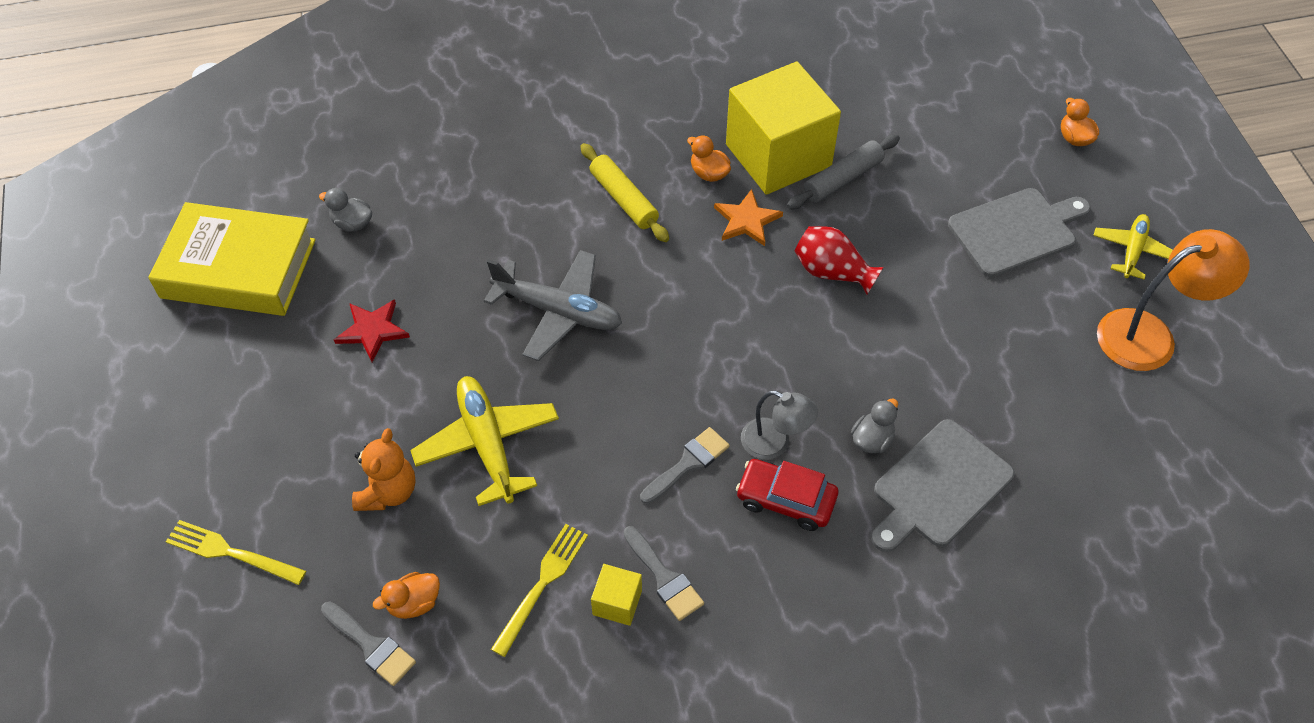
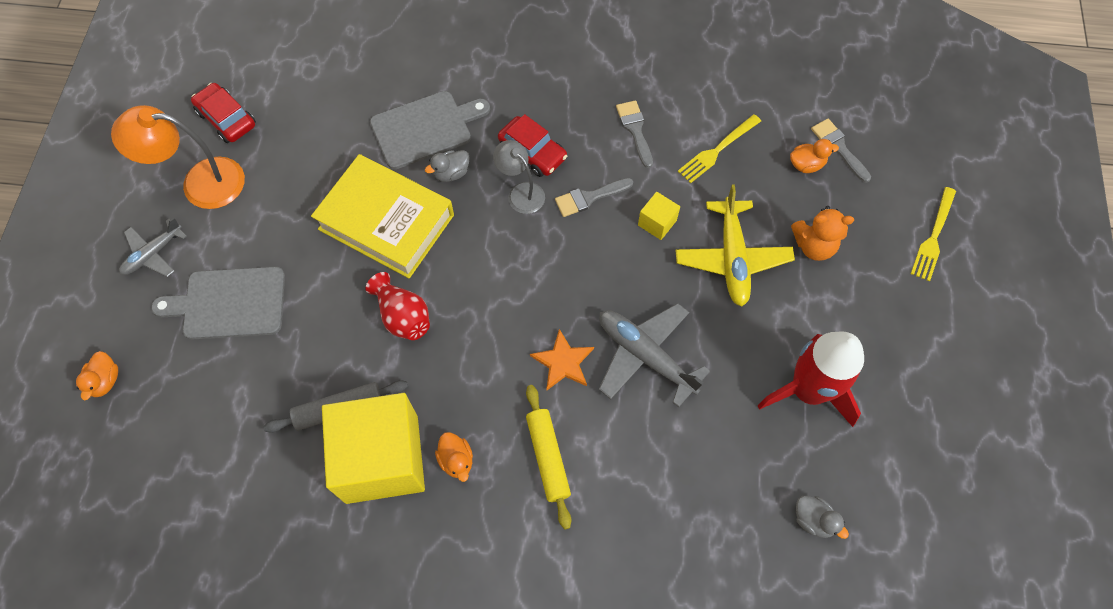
camera: 160 degrees left, 10 degrees up
yellow book [148,202,316,316] -> yellow book moved to [311,154,454,279]
yellow fork [166,520,306,585] -> yellow fork turned 75 degrees clockwise [911,187,956,281]
red star [334,299,410,362] -> red rocket [757,331,864,427]
orange teddy bear [352,428,415,511] -> orange teddy bear turned 120 degrees counterclockwise [791,206,854,261]
yellow cube [591,564,642,626] -> yellow cube moved to [638,192,680,240]
orange star [714,189,783,246] -> orange star moved to [530,329,594,390]
yellow plane [1093,214,1173,279] -> grey plane [119,217,187,277]
none -> red car [191,83,256,143]

